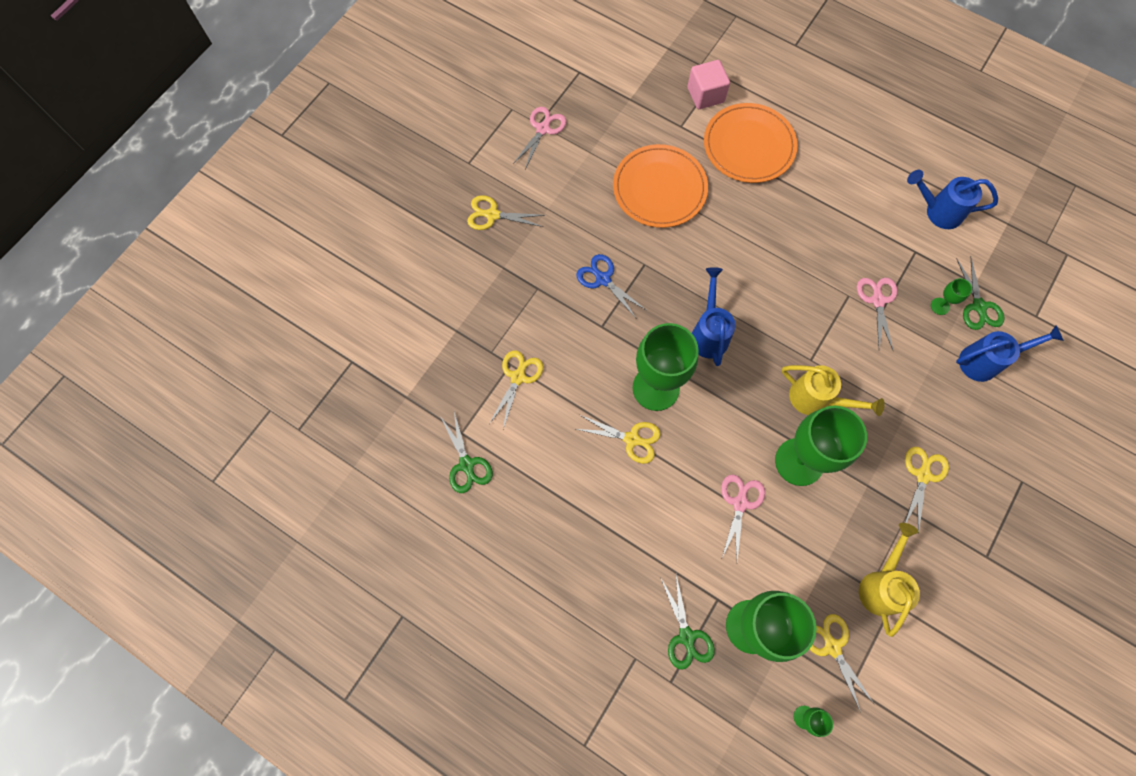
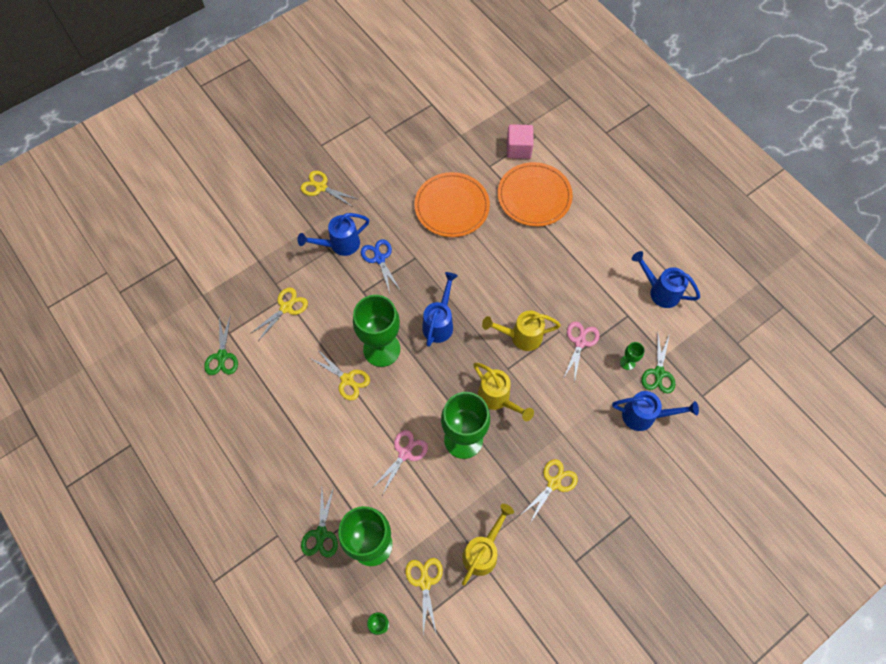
camera: 20 degrees right, 5 degrees down
pink scissors [513,107,567,169] -> none
none -> blue watering can [297,213,369,256]
none -> yellow watering can [482,310,561,351]

